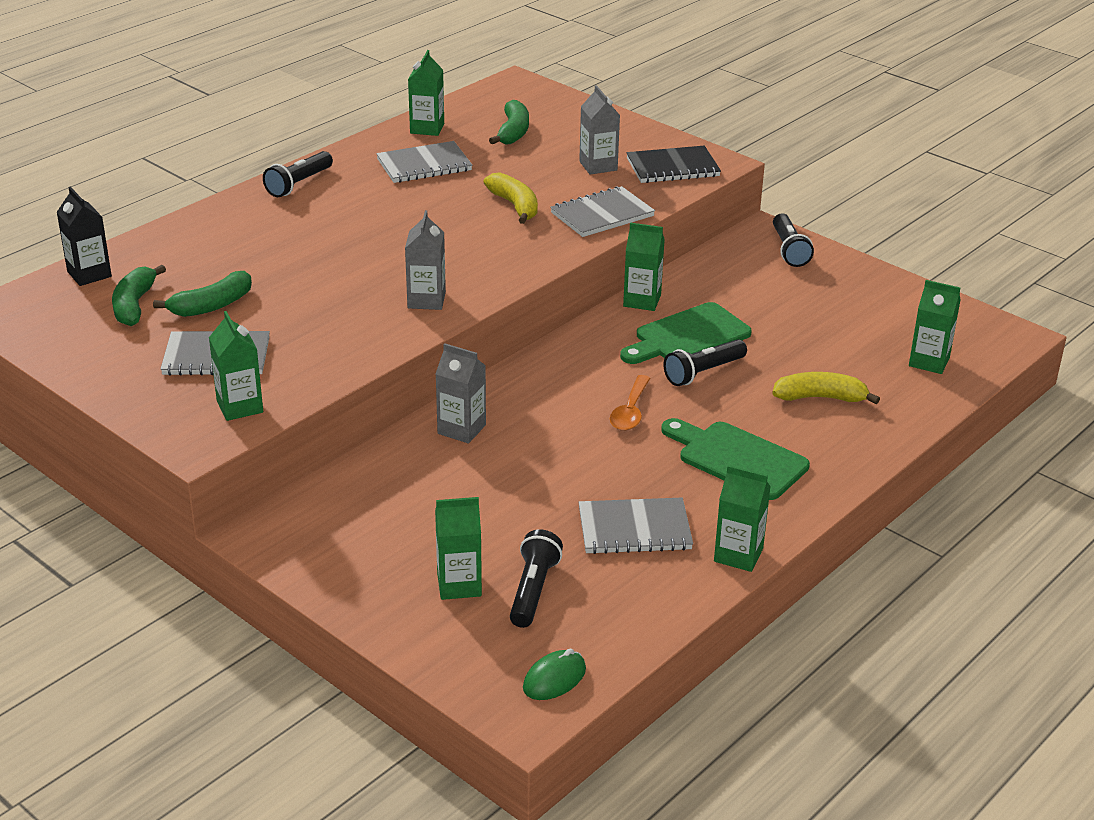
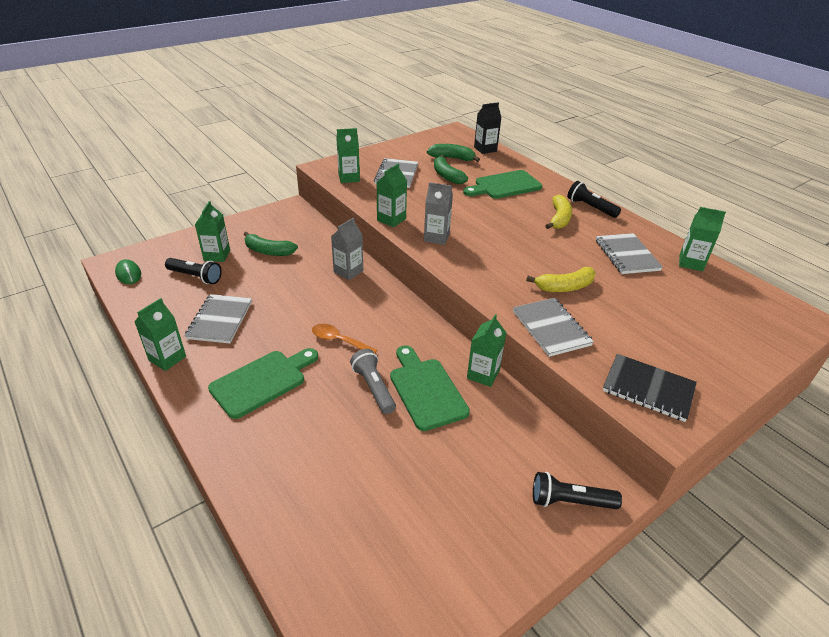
camera: 100 degrees right, 5 degrees up
green banana [489,100,529,145] -> green banana moved to [244,232,298,256]
grey carton [579,85,620,174] -> none
black notebook [626,146,721,183] -> black notebook turned 60 degrees counterclockwise [603,354,697,422]
black flashlight [663,339,747,386] -> grey flashlight [350,349,396,414]
yellow banana [772,372,880,404] -> yellow banana moved to [545,195,572,229]
green carton [909,280,961,374] -> green carton moved to [377,164,407,227]
none -> green cutting board [463,170,542,199]

